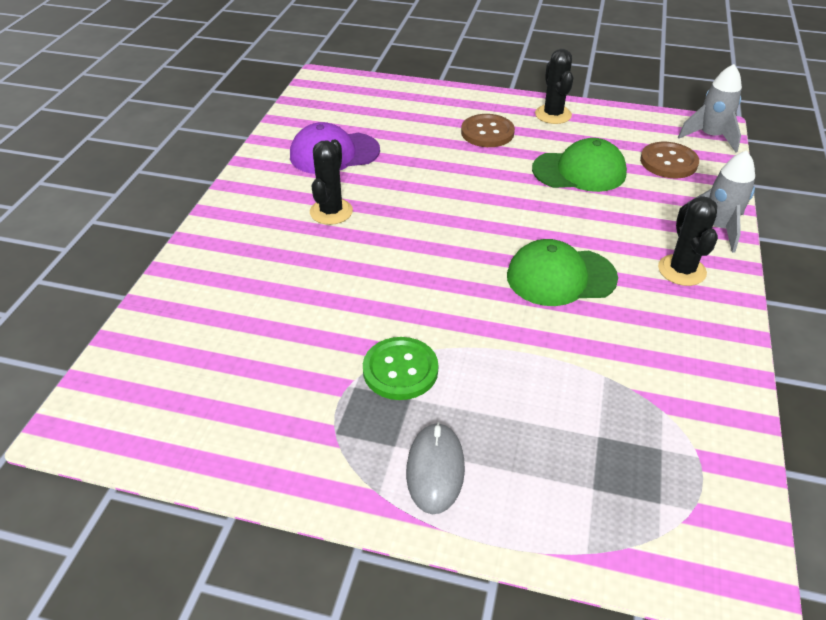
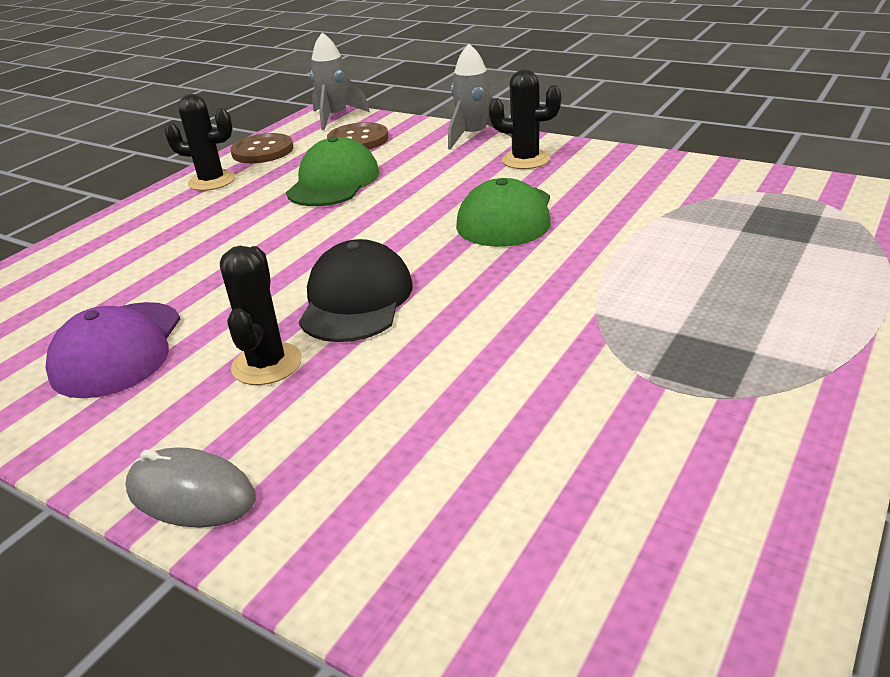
camera: 70 degrees left, 10 degrees down
black cactus [310,139,353,225] -> black cactus turned 60 degrees clockwise [220,246,302,385]
green button [363,337,438,400] -> none
grey mouse [406,422,465,514] -> grey mouse moved to [126,447,256,527]
brown button [461,114,515,147] -> brown button moved to [230,133,293,163]
none -> black cap [299,239,413,342]

